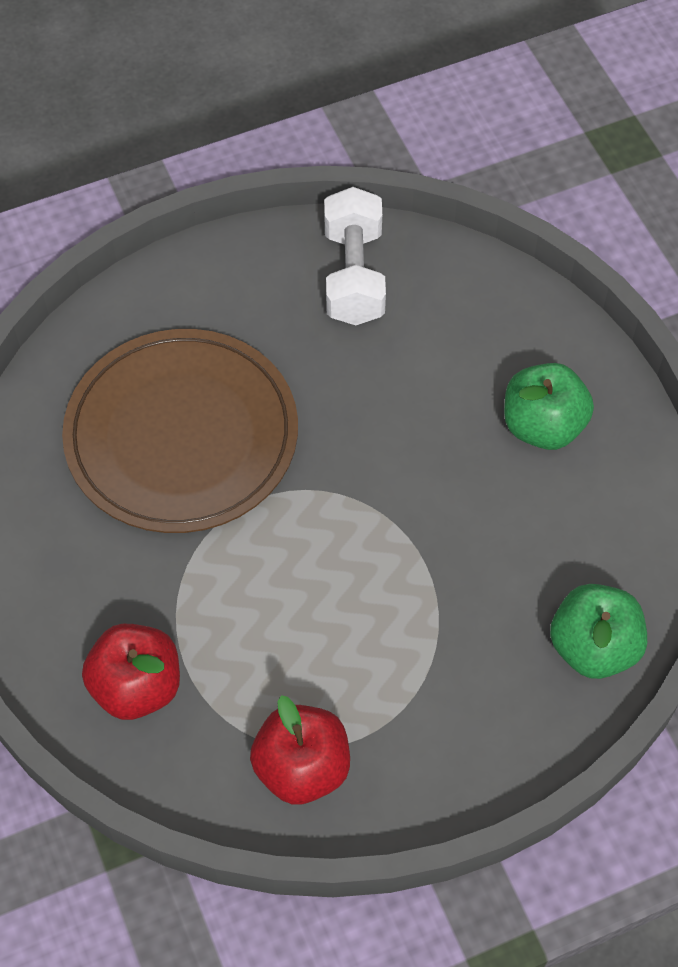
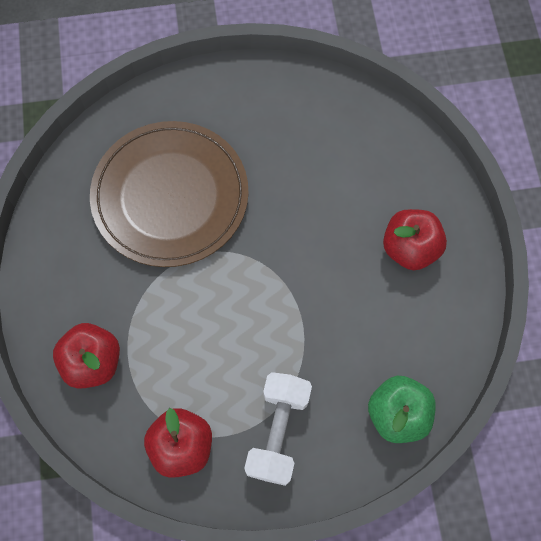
camera: 15 degrees right, 10 degrees up
white dumbbell [324,187,386,325] -> white dumbbell moved to [244,372,312,486]
green apple [504,363,594,450] -> red apple [383,209,447,270]

